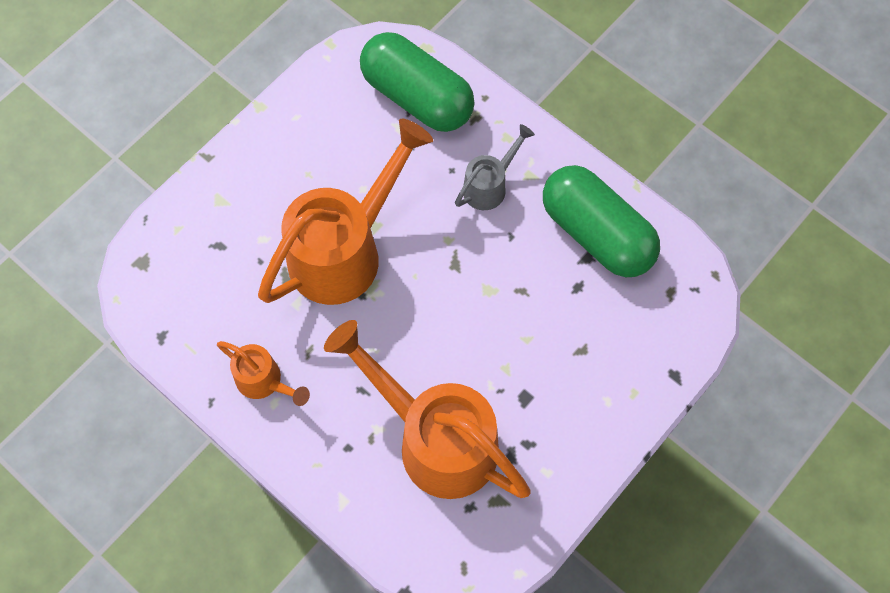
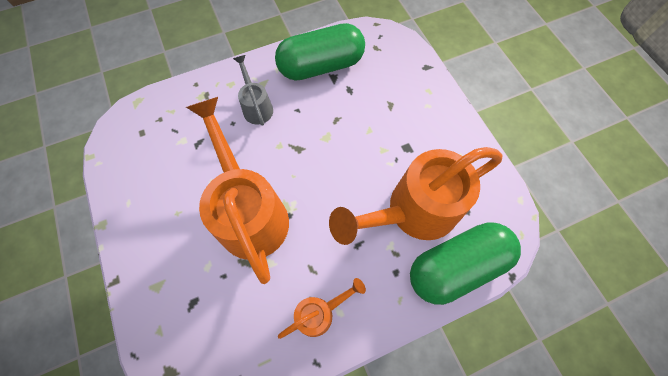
camera: 65 degrees left, 0 degrees up
green capsule [360,32,475,132] -> green capsule moved to [410,222,521,305]

